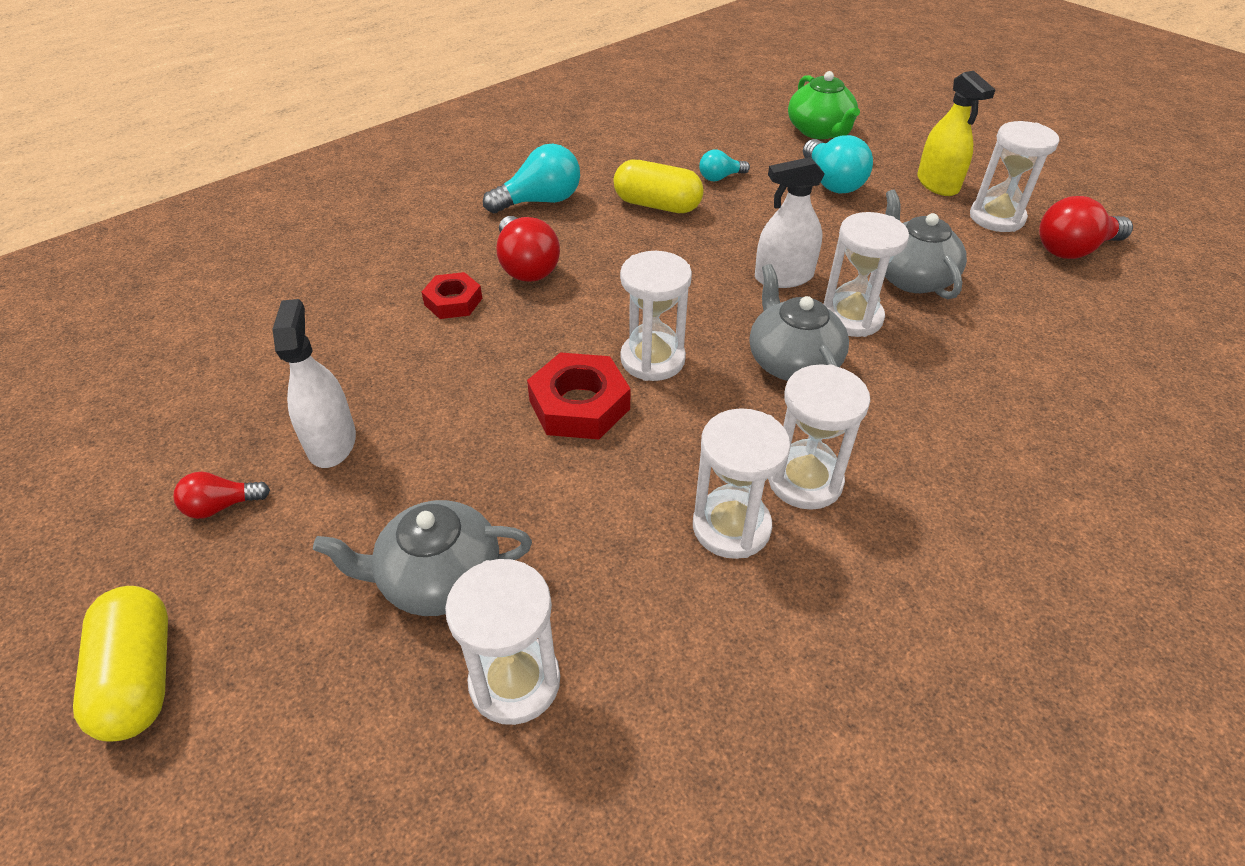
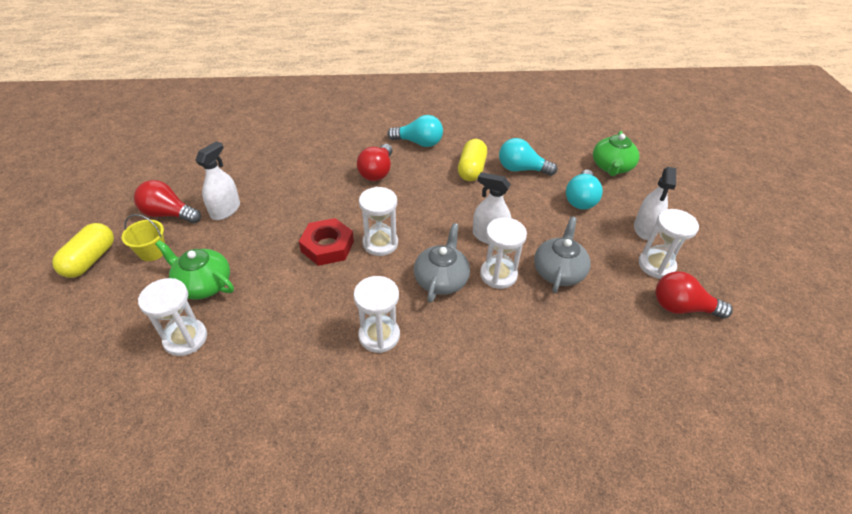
camera: 35 degrees right, 0 degrees up
red light bulb [174,472,270,519] -> red light bulb [134,180,201,223], size x1.78
grey teapot [313,500,532,616] -> green teapot [155,240,234,300]
red nut [422,272,482,319] -> none
yellow capsule [614,160,704,213] -> yellow capsule turned 45 degrees clockwise [458,139,487,181]
white hourglass [693,408,790,559] -> none
turquoise light bulb [699,150,750,181] -> turquoise light bulb [499,138,557,176], size x1.78
yellow spray bottle [917,71,995,196] -> white spray bottle [634,167,676,240]
none -> yellow bucket [122,214,165,261]

